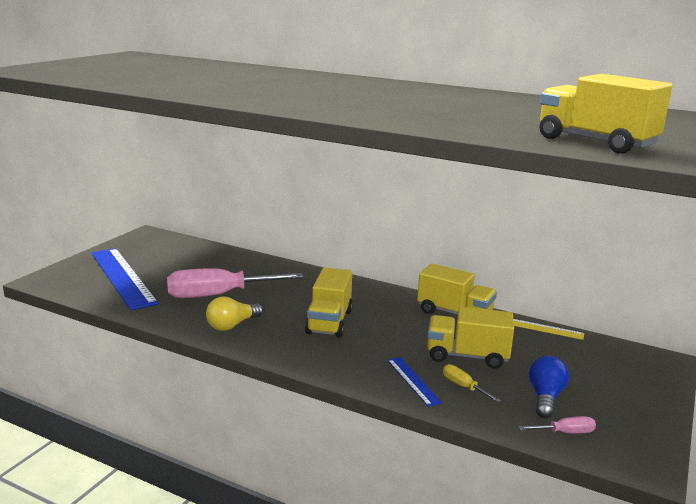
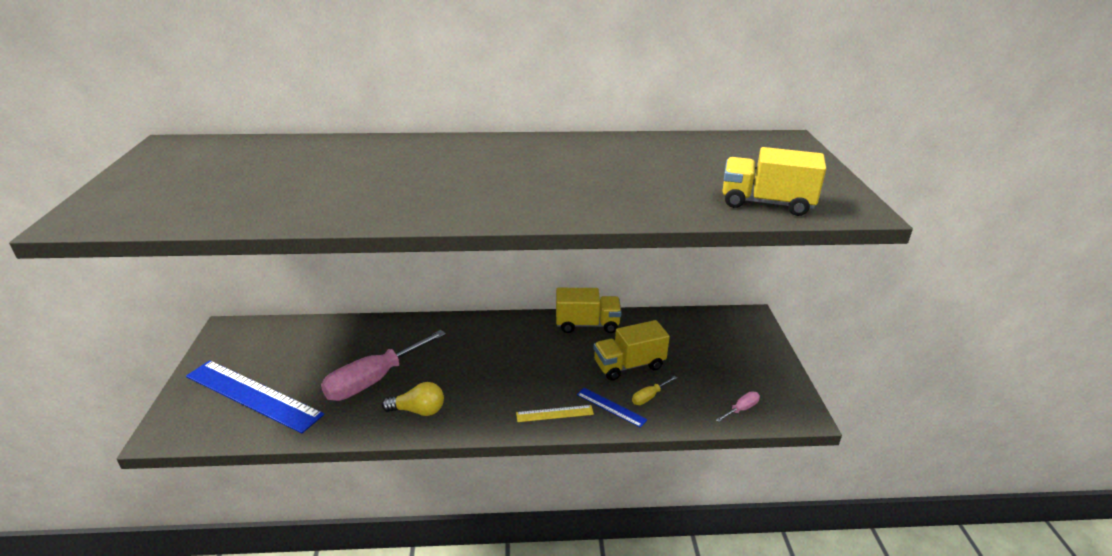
camera: 30 degrees left, 10 degrees up
yellow light bulb [206,296,263,331] -> yellow light bulb turned 105 degrees counterclockwise [382,382,444,416]
yellow truck [305,268,353,338] -> none
yellow screwdriver [443,364,501,402] -> yellow screwdriver turned 60 degrees counterclockwise [632,376,677,405]
yellow ruler [514,319,584,340] -> yellow ruler moved to [516,405,594,422]
blue light bulb [529,355,569,418] -> none

